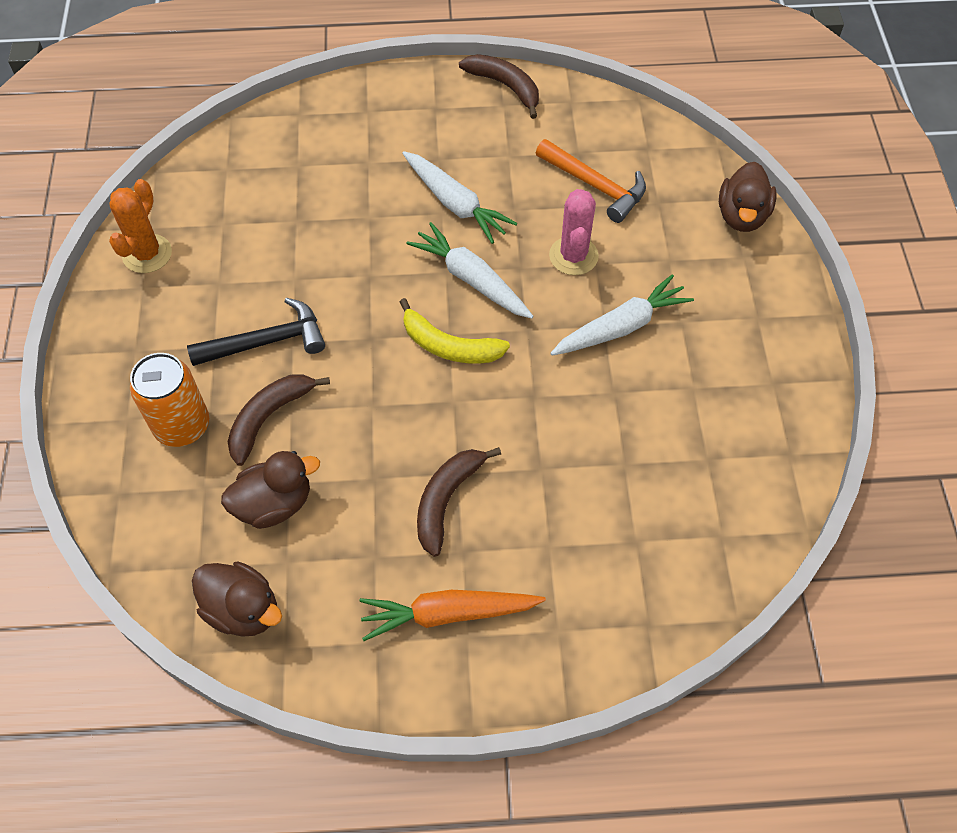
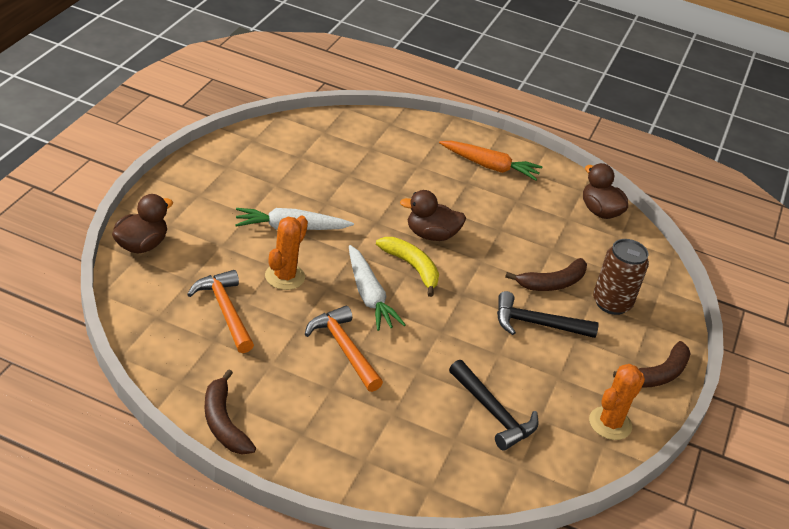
camera: 160 degrees left, 20 degrees down
orange can [130,353,209,447] -> brown can [593,239,649,315]
brown duck [221,451,320,529] -> brown duck moved to [400,190,466,241]
white carrot [402,151,517,244] -> orange hammer [305,306,383,392]
brown banana [417,447,501,557] -> brown banana moved to [613,341,691,388]
pink cactus [549,189,599,275] -> orange cactus [265,216,308,290]
none -> black hammer [449,360,539,451]

